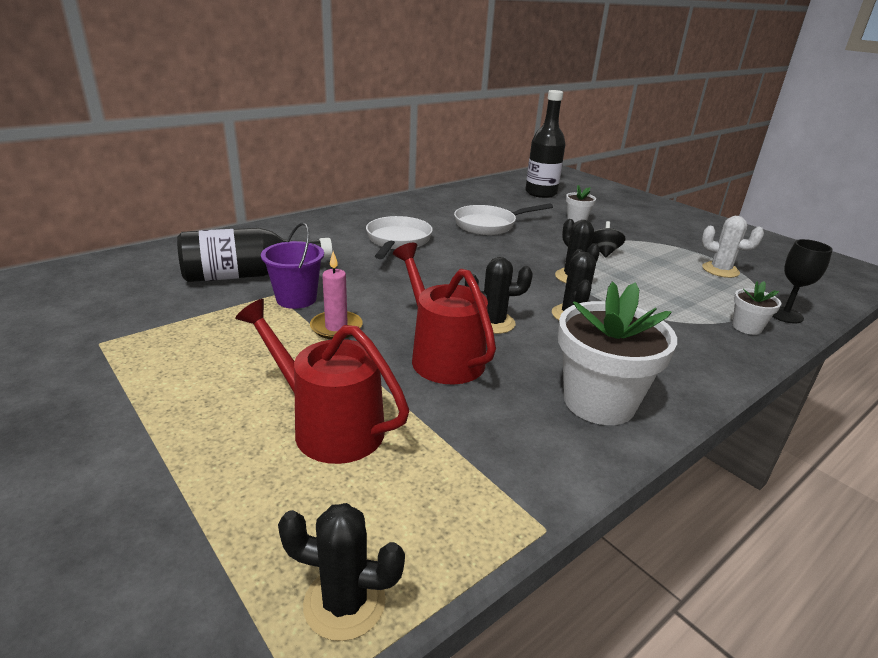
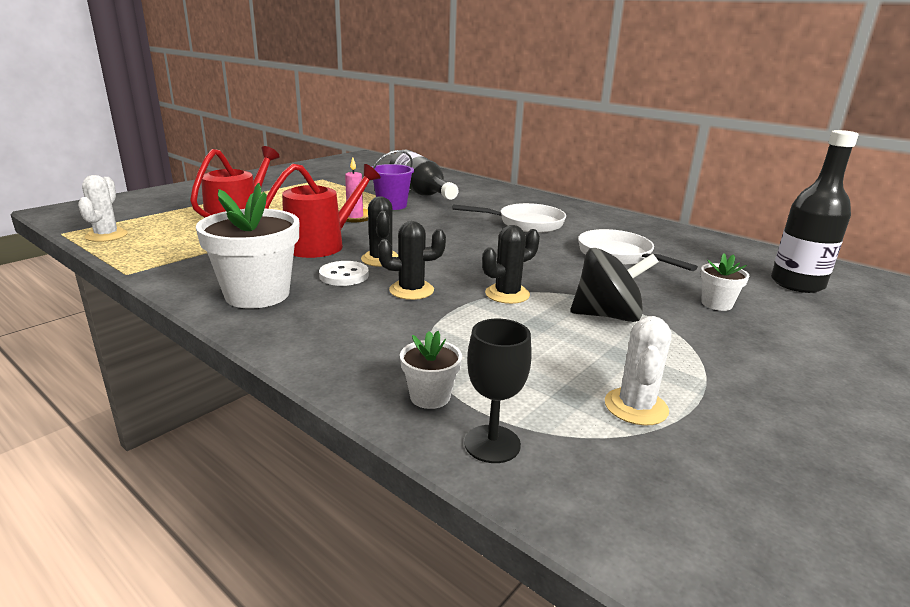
camera: 80 degrees right, 5 degrees down
black cactus [278,503,405,641] -> white cactus [78,175,128,242]
black spinning top [592,221,626,257] -> black spinning top [571,248,659,322], size x1.71
none -> white button [319,261,369,286]

